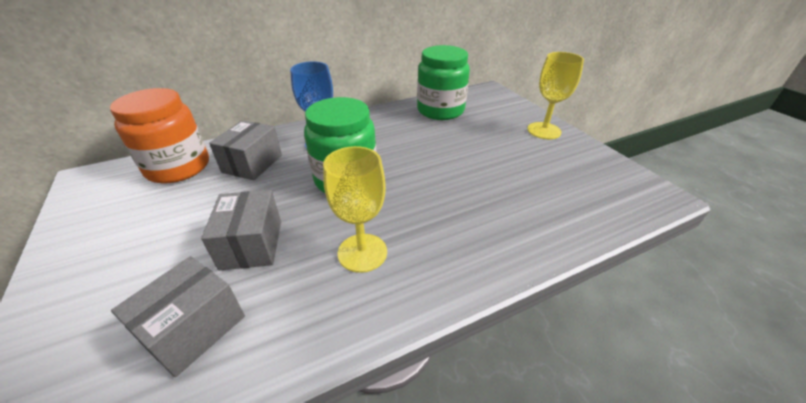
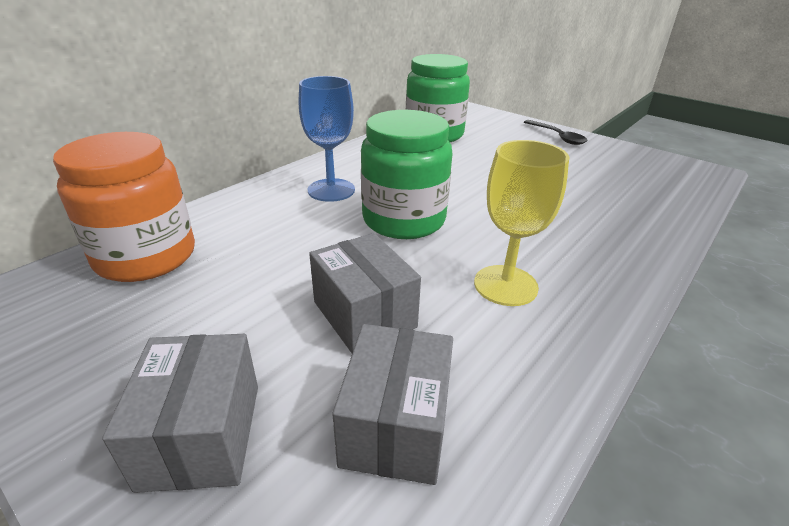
camera: 25 degrees left, 5 degrees down
grey box [209,120,282,180] -> grey box moved to [102,334,258,493]
yellow goblet [527,52,584,139] -> black spoon [524,120,587,145]

